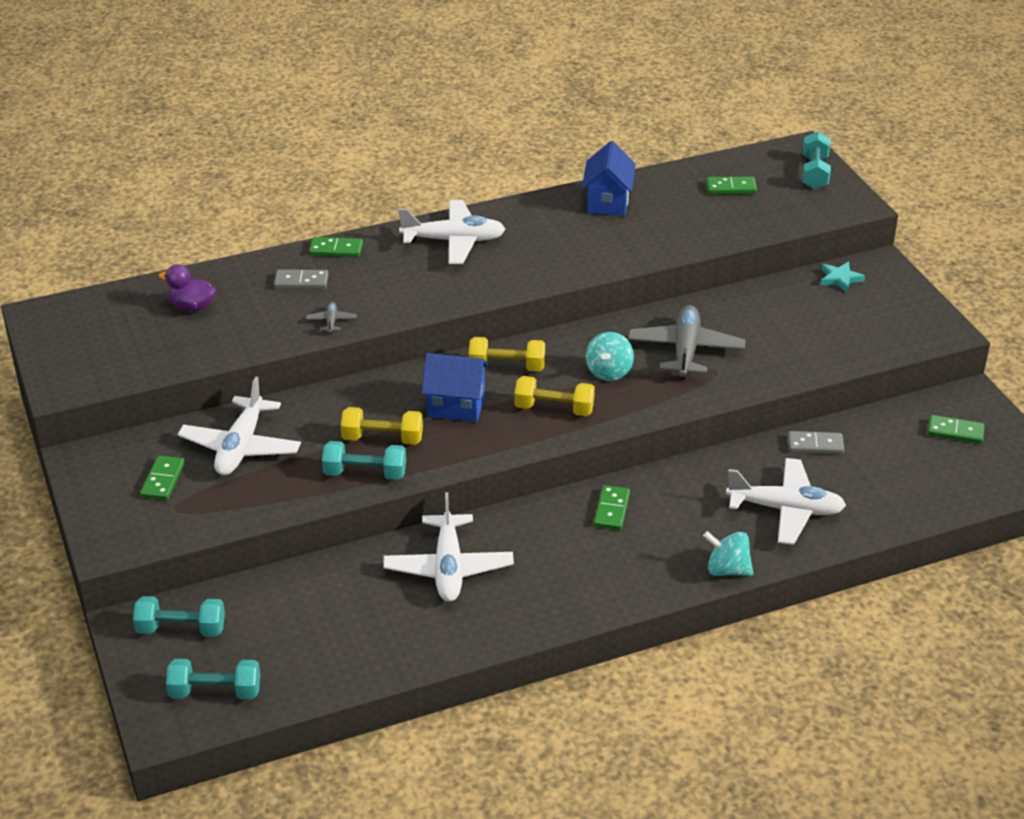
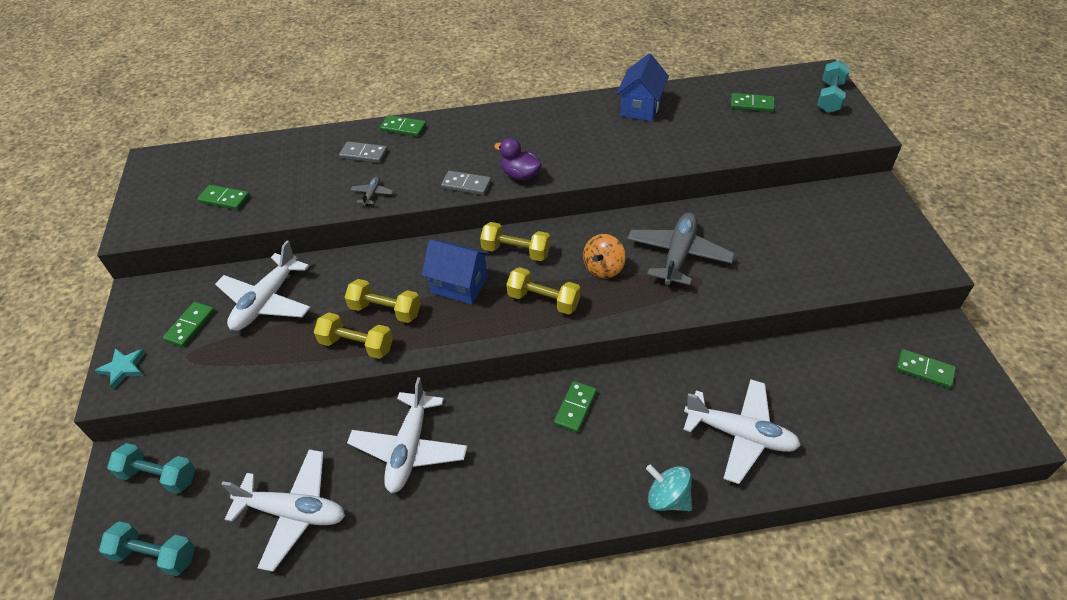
camera: 15 degrees right, 10 degrees up
purple duck [159,264,216,312] -> purple duck moved to [494,138,542,181]
turquoise dumbbell [322,441,406,480] -> yellow dumbbell [314,312,393,359]
white plane [398,200,505,264] -> white plane moved to [221,450,345,572]
turquoise spinning top [585,332,634,381] -> orange spinning top [583,234,625,279]
grey domino [788,431,844,455] -> grey domino moved to [441,171,491,195]
turquoise star [821,261,865,293] -> turquoise star moved to [95,348,146,389]
none -> green domino [197,185,250,210]

